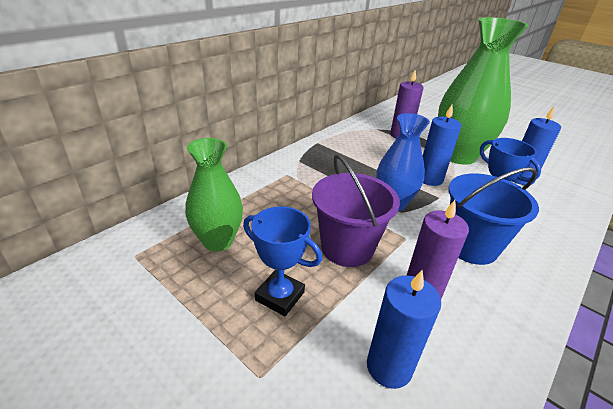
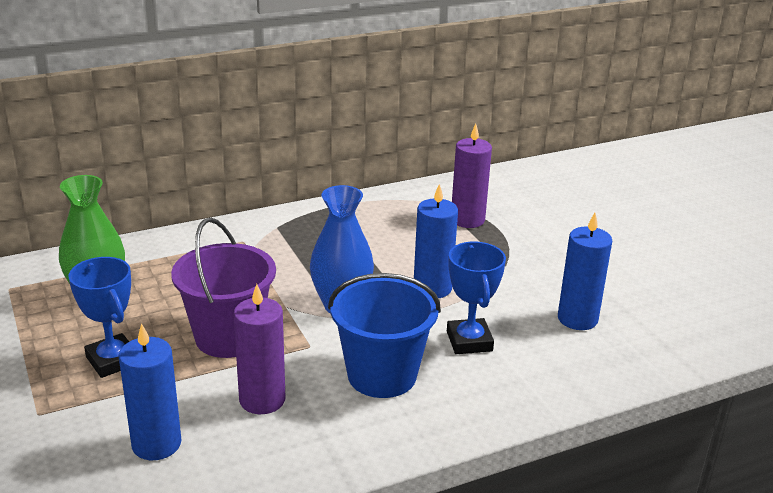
camera: 25 degrees right, 5 degrees down
green vase [438,17,528,165] -> none

